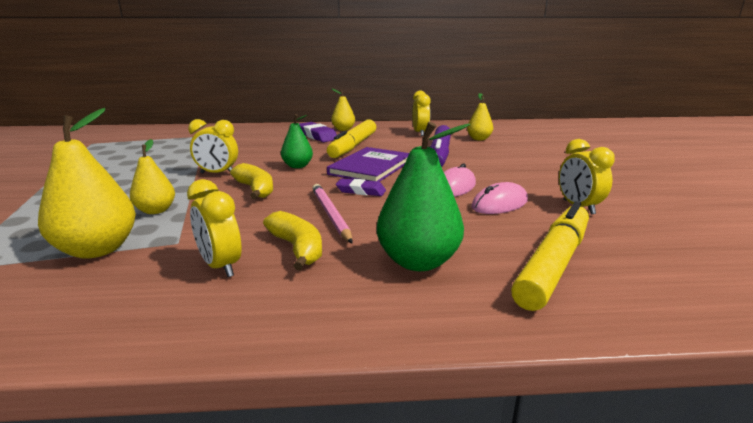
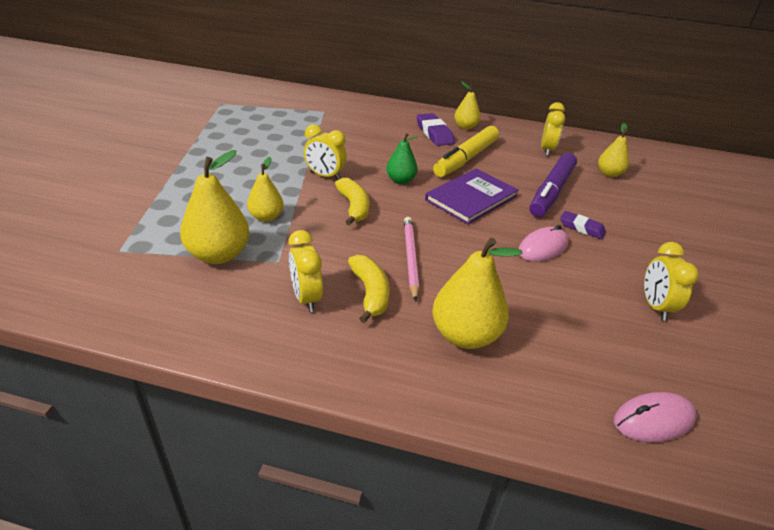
camera: 15 degrees right, 15 degrees up
purple eraser [336,178,386,196] -> purple eraser moved to [560,211,606,239]
green pear [377,122,470,271] -> yellow pear [432,238,523,349]
pink mouse [471,182,528,214] -> pink mouse moved to [614,392,697,442]
yellow marker [511,201,589,311] -> none

